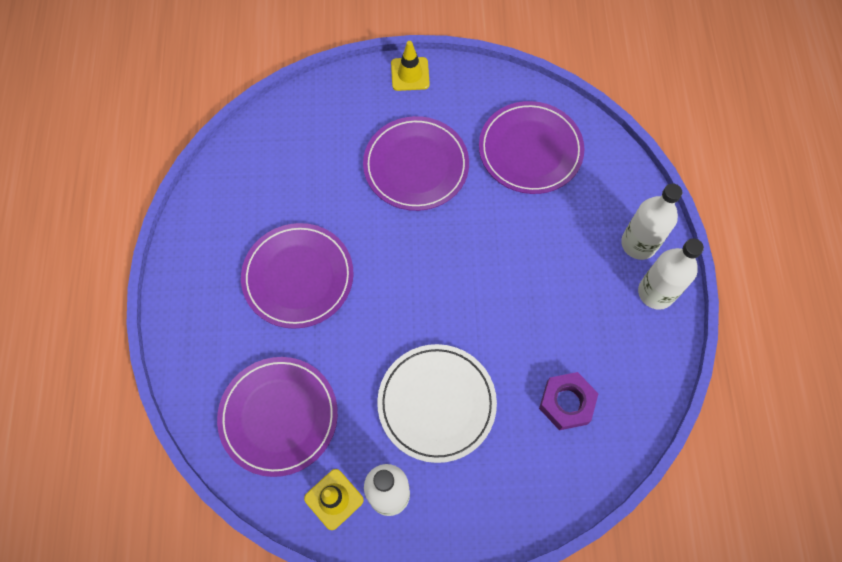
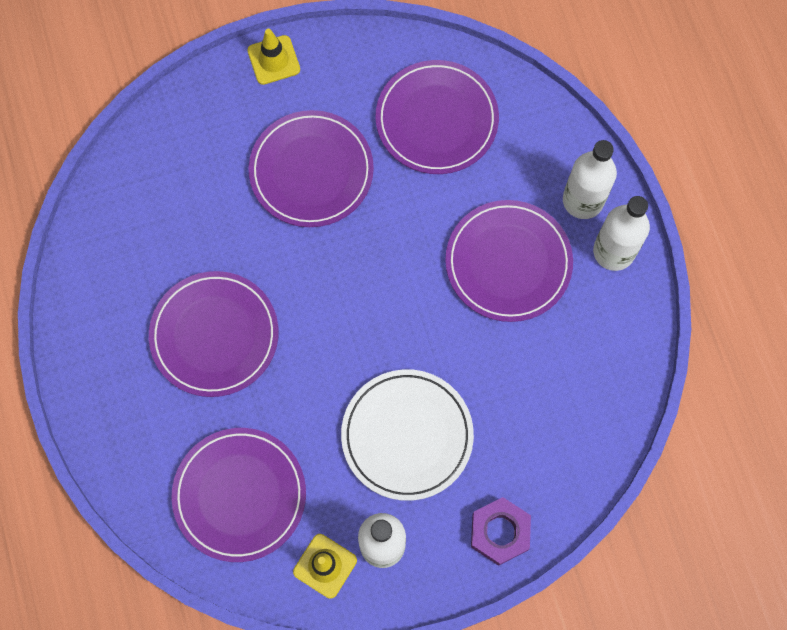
camera: 15 degrees left, 5 degrees up
purple nut [539,372,599,430] -> purple nut moved to [471,497,531,566]
none -> purple plate [445,200,573,322]

